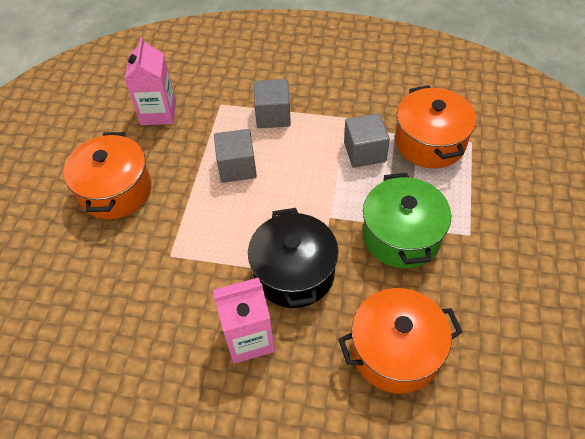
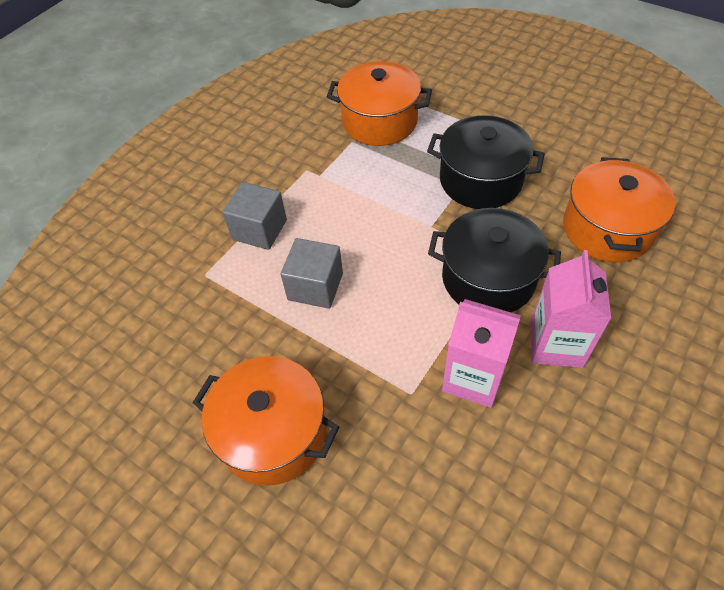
camera: 65 degrees left, 0 degrees up
pink carton [125,37,176,125] -> pink carton moved to [442,299,521,408]
grey cube [344,113,390,168] -> none
green pot [363,173,451,268] -> black pot [427,115,545,209]

